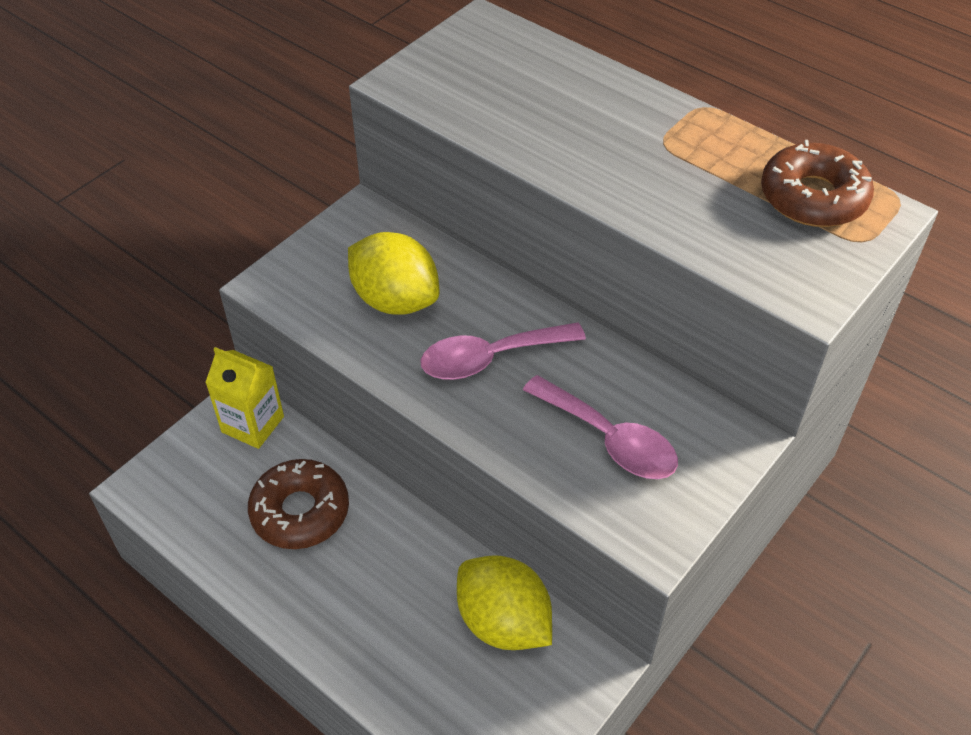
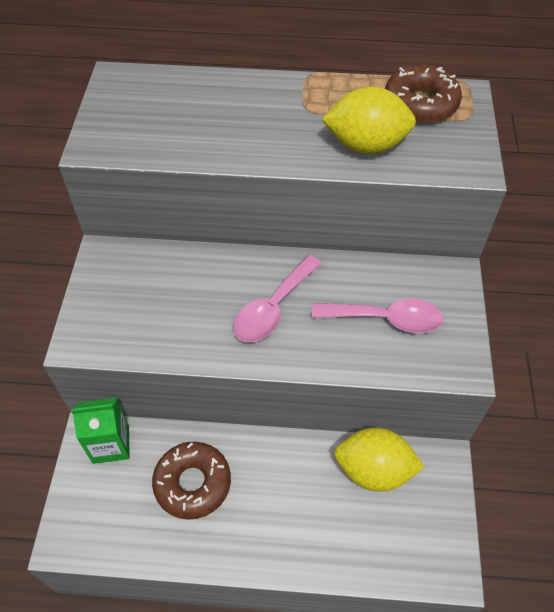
camera: 35 degrees left, 5 degrees up
yellow carton [205,347,284,449] -> green carton [71,398,130,464]
yellow lemon [348,232,439,315] -> yellow lemon moved to [321,87,416,154]

